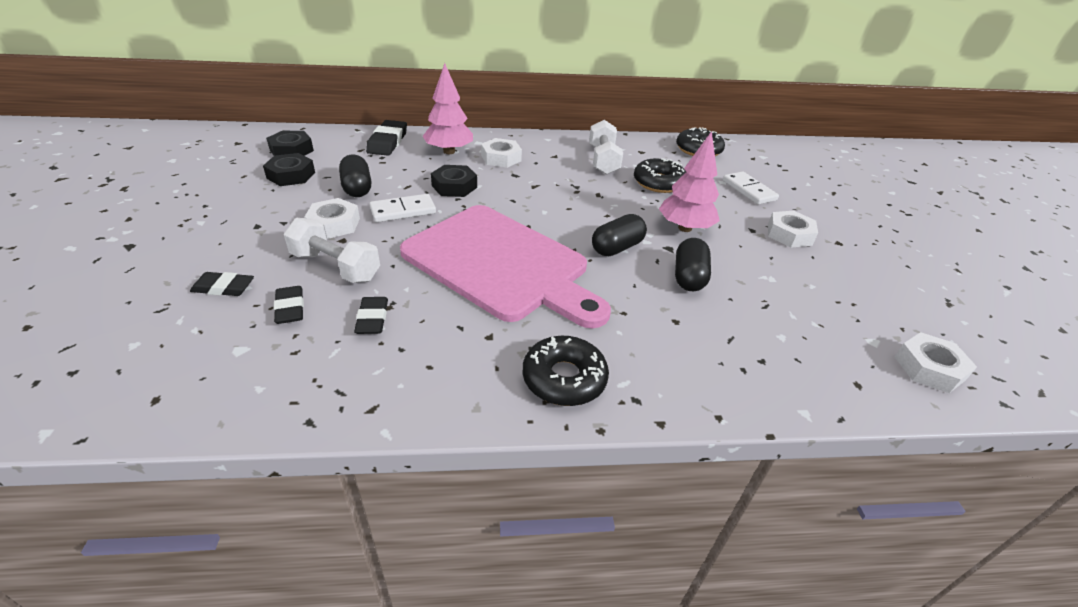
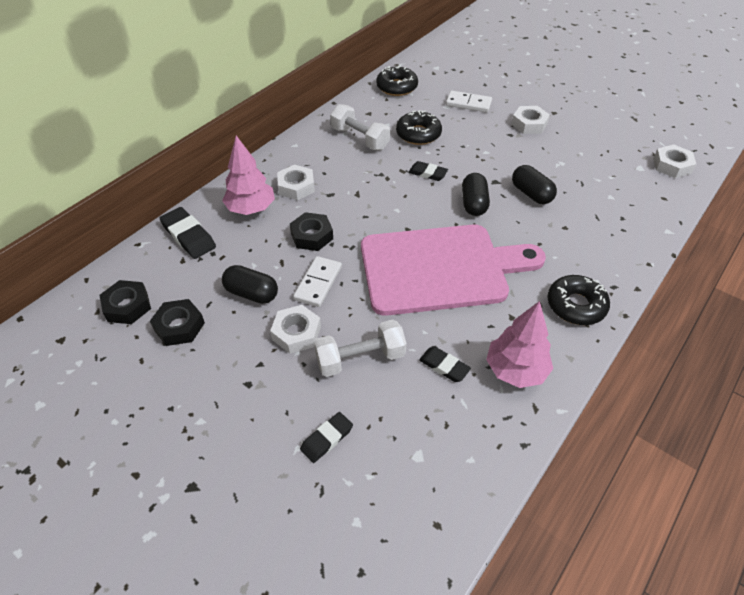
camera: 45 degrees left, 10 degrees up
black eraser [274,286,304,324] -> black eraser moved to [408,161,448,181]
pink tree [659,131,720,232] -> pink tree moved to [486,301,553,388]

